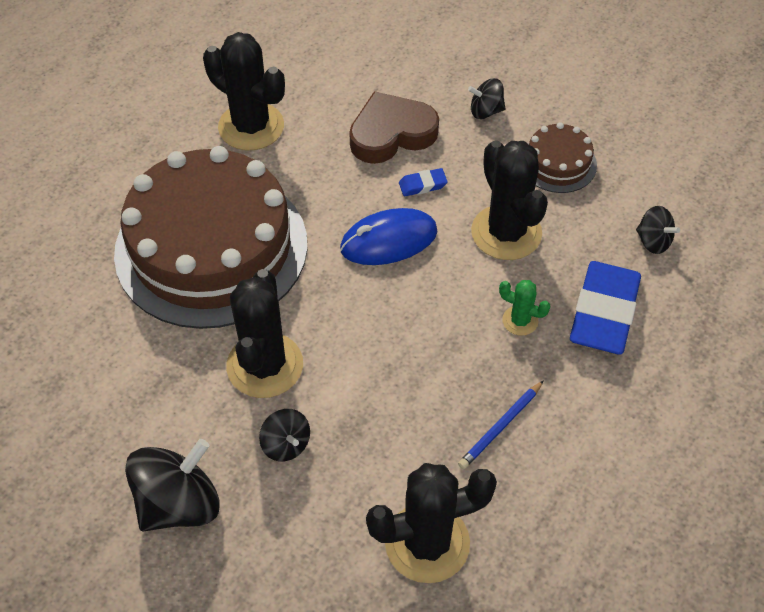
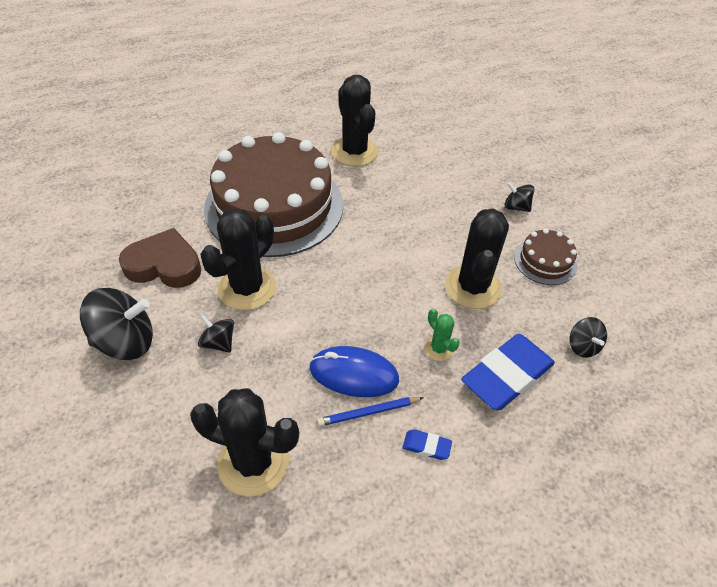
camera: 30 degrees right, 5 degrees down
black spinning top [259,409,310,461] -> black spinning top turned 135 degrees clockwise [198,314,234,353]
blue mouse [340,208,438,265] -> blue mouse moved to [310,346,399,397]
brown heart [349,91,439,164] -> brown heart moved to [119,228,201,288]
blue eraser [399,168,448,196] -> blue eraser moved to [403,429,452,460]

